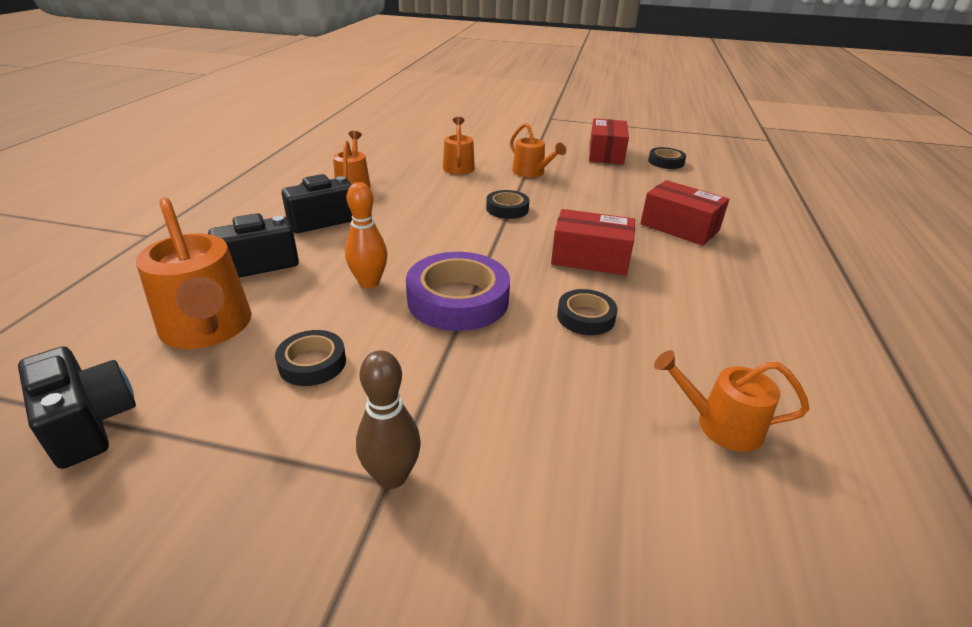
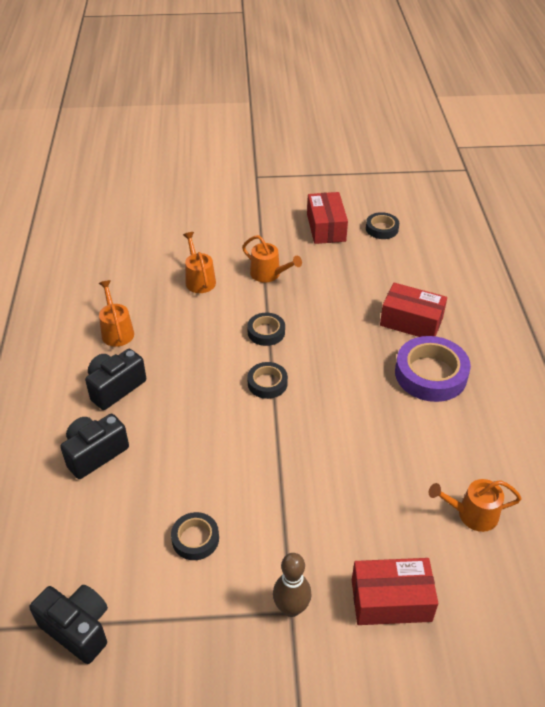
camera: 15 degrees left, 10 degrees up
orange watering can [136,198,252,349] -> none
orange bowling pin [345,182,387,288] -> none
purple tape [406,252,510,331] -> purple tape moved to [395,336,471,402]
red box [551,209,635,276] -> red box moved to [352,558,438,625]
black tape [557,289,617,335] -> black tape moved to [247,362,288,399]

